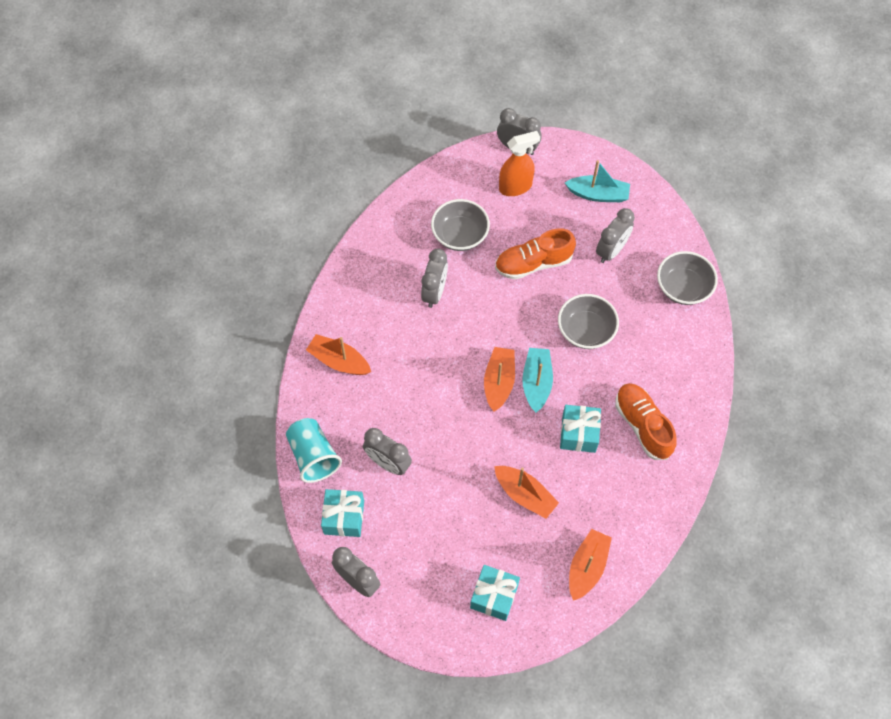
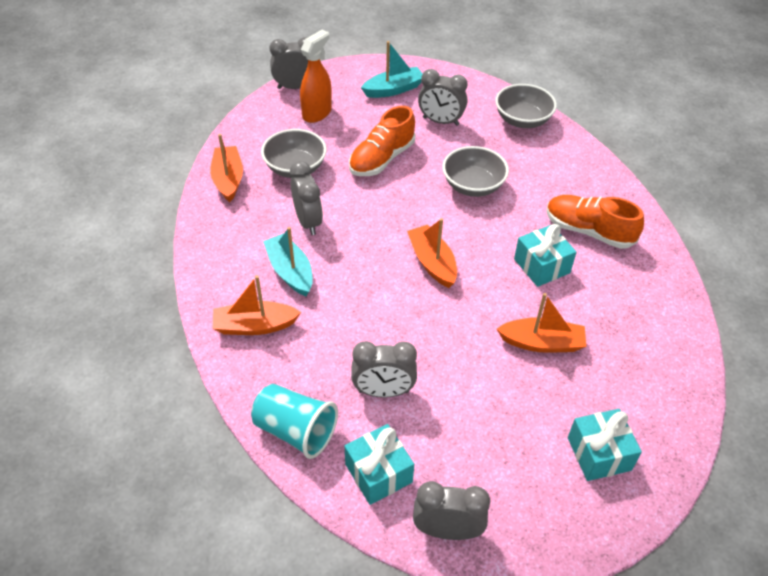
camera: 35 degrees left, 15 degrees down
turquoise boat [522,348,553,412] -> turquoise boat moved to [263,227,313,296]
orange boat [569,529,612,601] -> orange boat moved to [210,134,243,202]
grey clock [596,208,635,263] -> grey clock turned 105 degrees clockwise [418,69,467,126]

